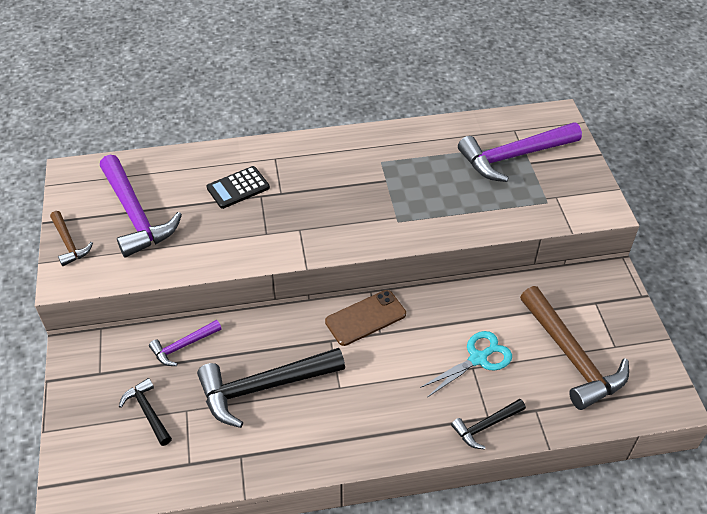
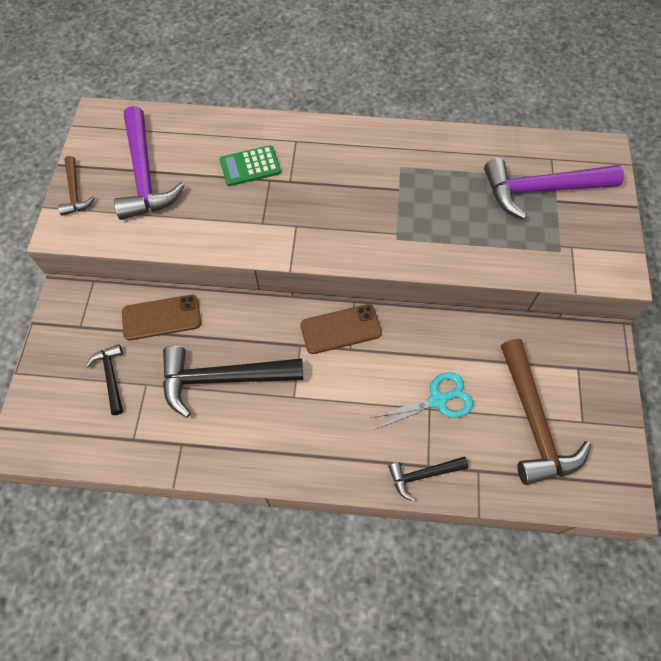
camera: 15 degrees right, 15 degrees up
purple hammer [149,320,222,366] -> brown phone [122,295,201,340]
black calculator [207,166,270,209] -> green calculator [219,145,281,186]

